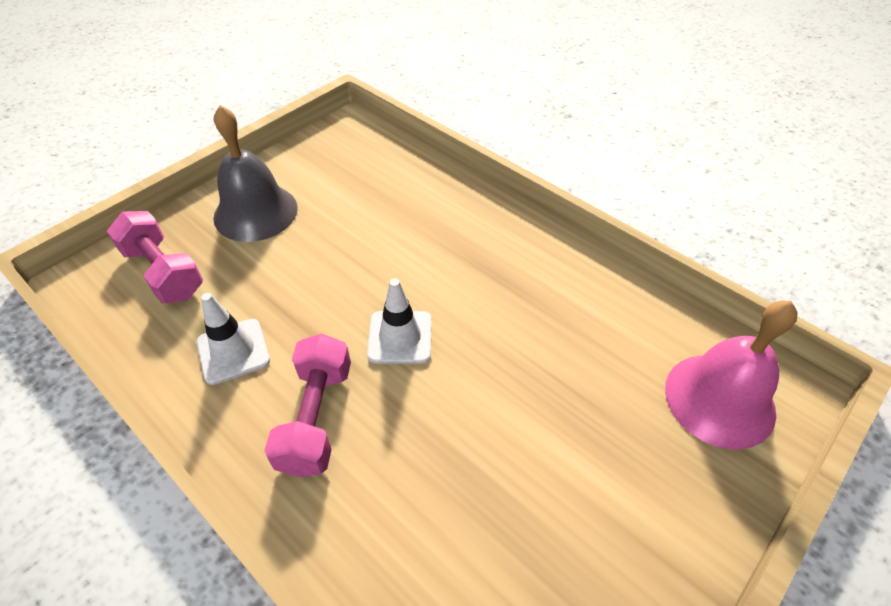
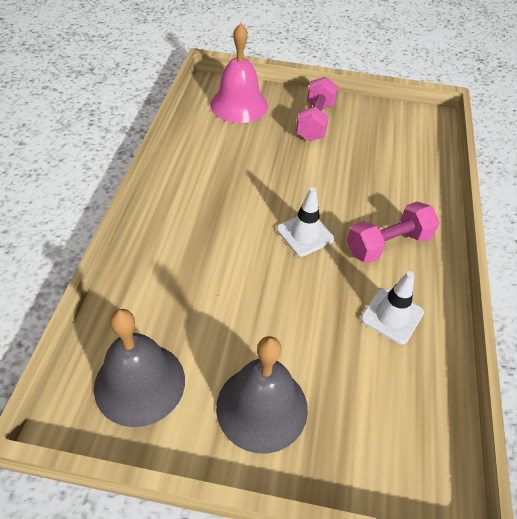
camera: 125 degrees left, 0 degrees up
pink dumbbell [107,211,203,303] -> pink dumbbell moved to [296,77,338,141]
none -> grey bell [94,309,185,427]

